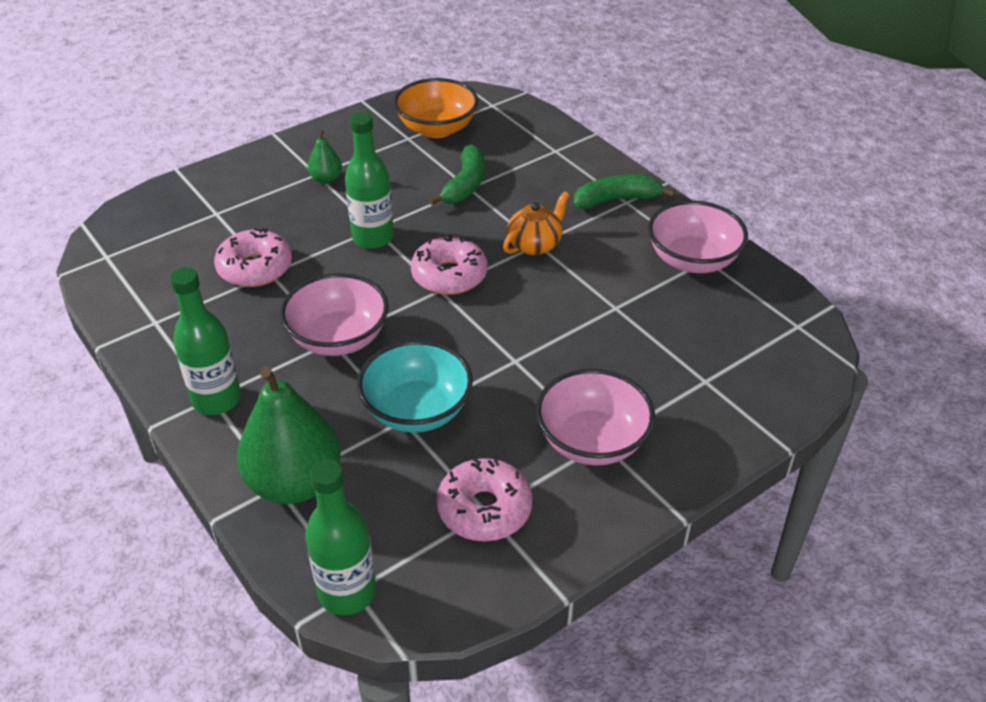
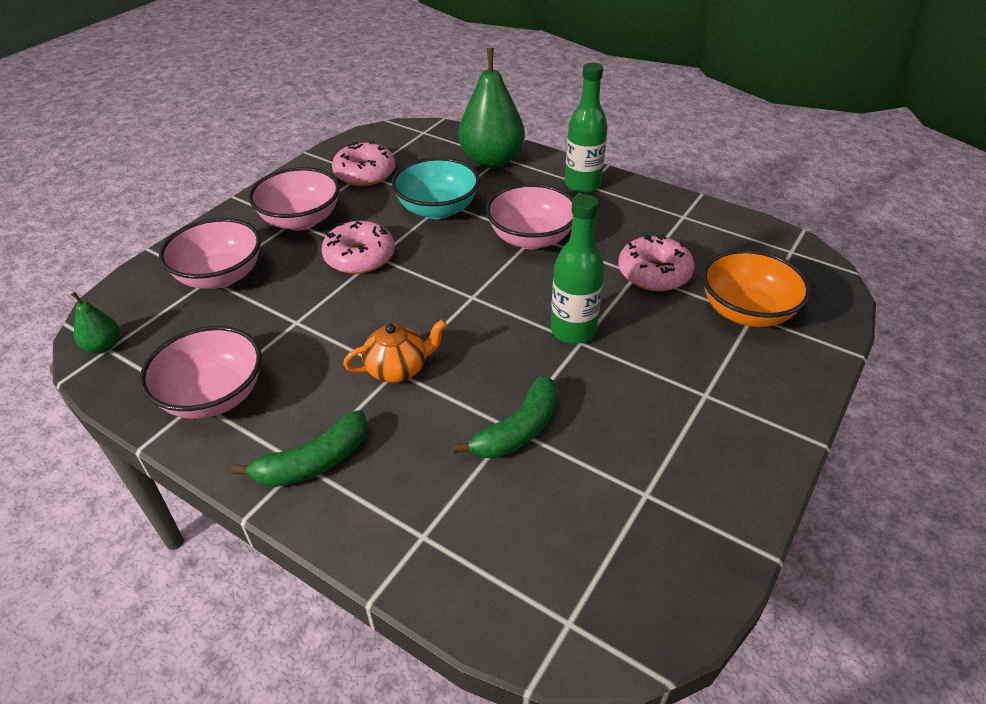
camera: 160 degrees right, 0 degrees up
green bottle [305,459,376,615] -> none
green pear [308,130,342,184] -> green pear moved to [71,292,120,353]
orange bowl [394,78,479,138] -> orange bowl moved to [702,249,811,327]
pink donut [411,236,487,295] -> pink donut moved to [321,221,395,274]
green banana [429,144,485,206] -> green banana turned 135 degrees counterclockwise [453,375,558,458]
orange teapot [503,191,569,255] -> orange teapot turned 135 degrees counterclockwise [343,320,447,383]
none -> pink bowl [159,218,261,289]

